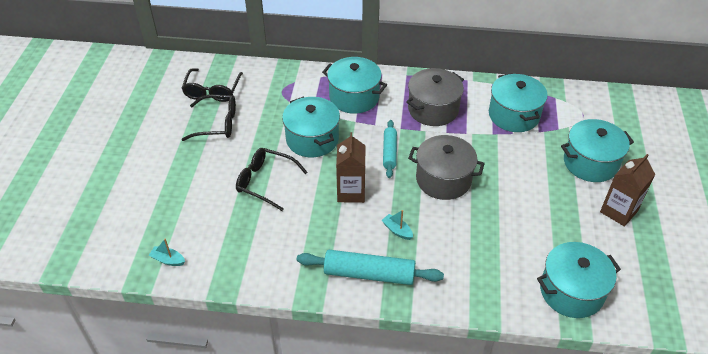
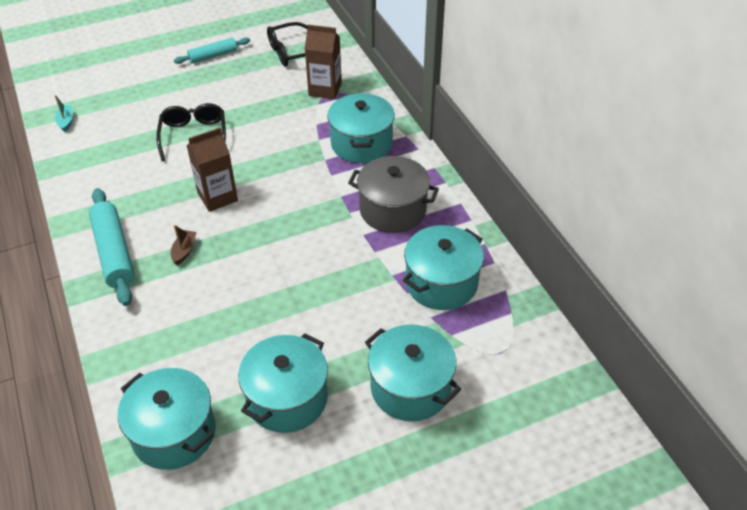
camera: 60 degrees right, 0 degrees up
black glasses [181,95,236,141] -> none
turquoise pot [282,97,340,157] -> turquoise pot moved to [238,333,328,433]
turquoise boat [382,210,413,240] -> brown boat [171,225,196,265]
turquoise rolling pin [383,120,397,178] -> turquoise rolling pin moved to [174,37,250,64]
grey pot [408,135,485,200] -> none
brown carton [600,154,655,227] -> brown carton moved to [305,24,342,99]

